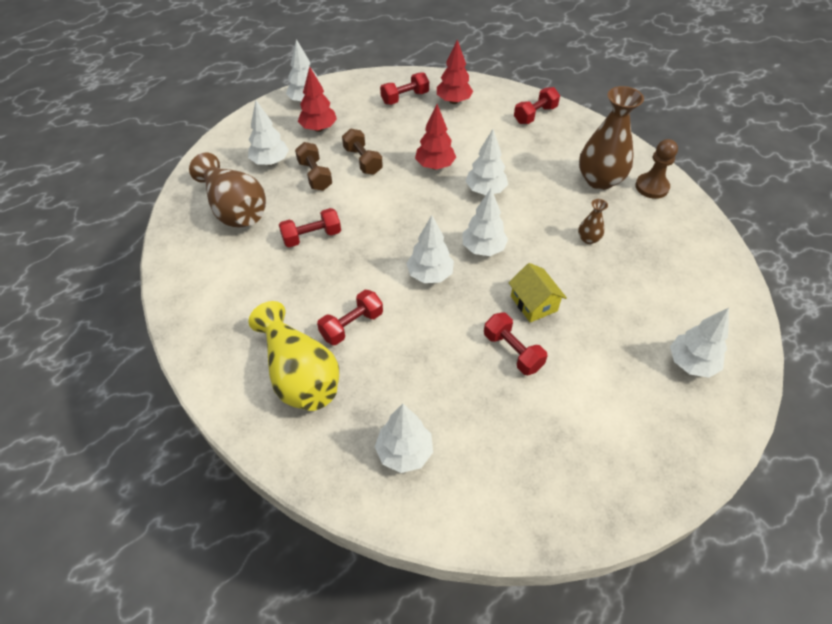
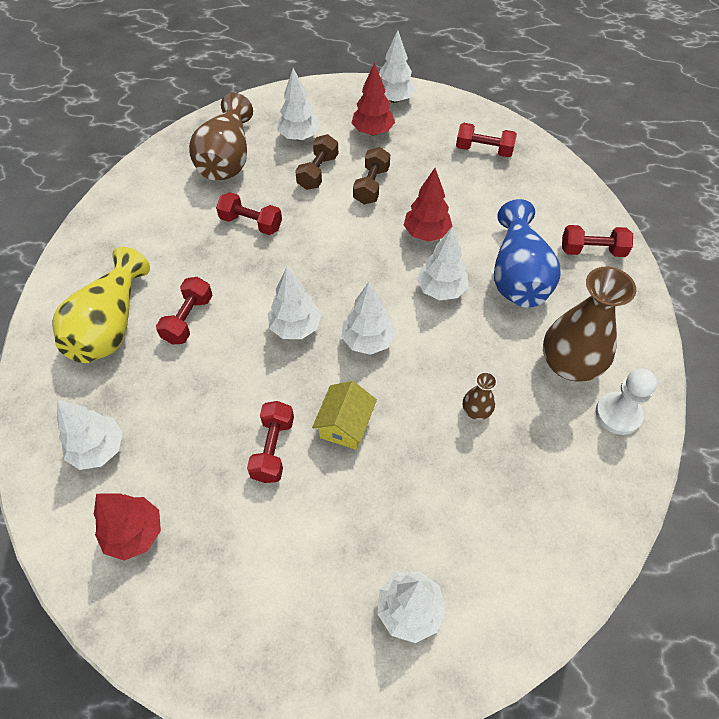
camera: 45 degrees right, 5 degrees up
red dumbbell [317,290,383,345] -> red dumbbell turned 75 degrees counterclockwise [156,277,213,345]
red tree [437,39,473,104] -> red tree moved to [94,493,161,561]
brown pawn [635,139,678,199] -> white pawn [596,369,657,435]
none -> blue vase [494,199,560,308]

